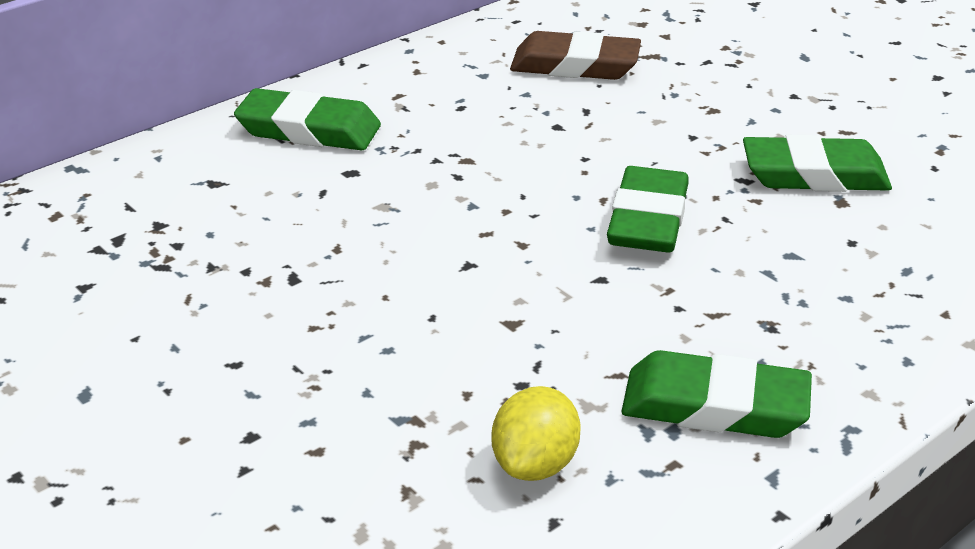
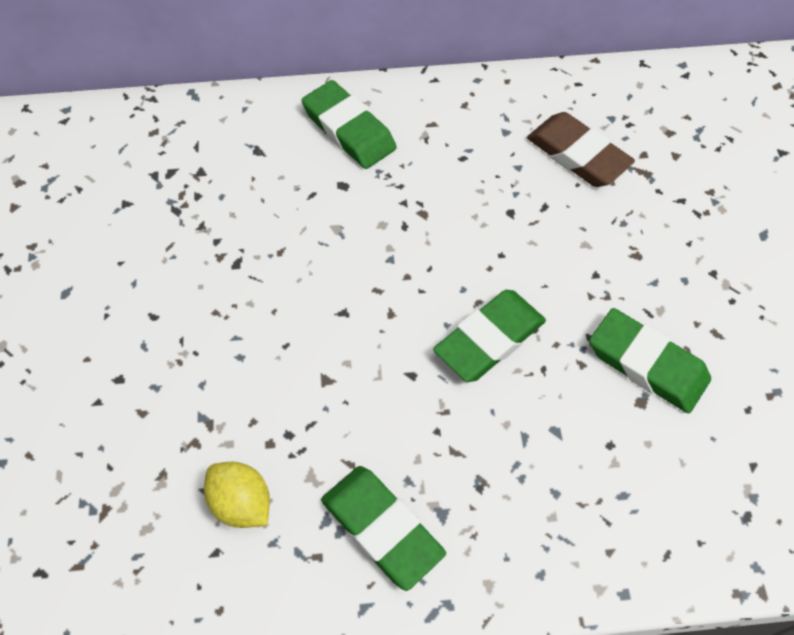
camera: 35 degrees right, 25 degrees up
yellow lemon [492,386,580,481] -> yellow lemon turned 75 degrees clockwise [204,462,270,528]

